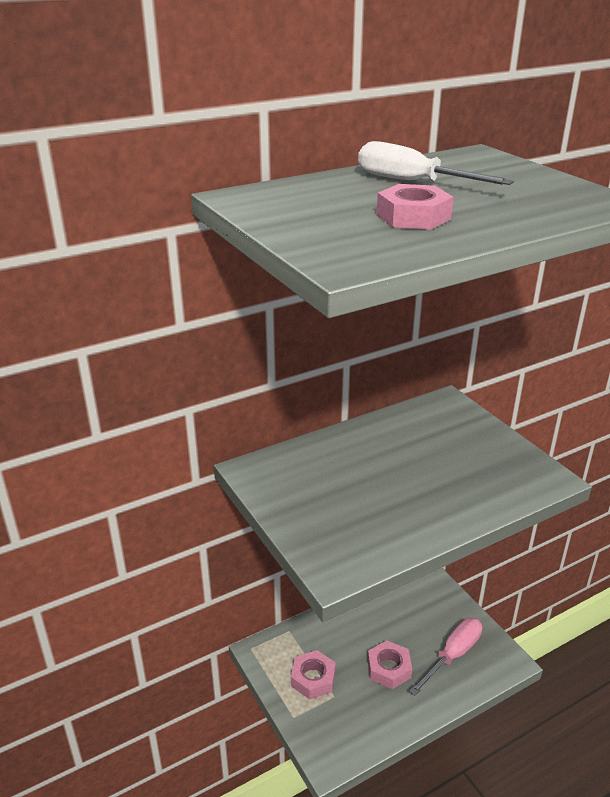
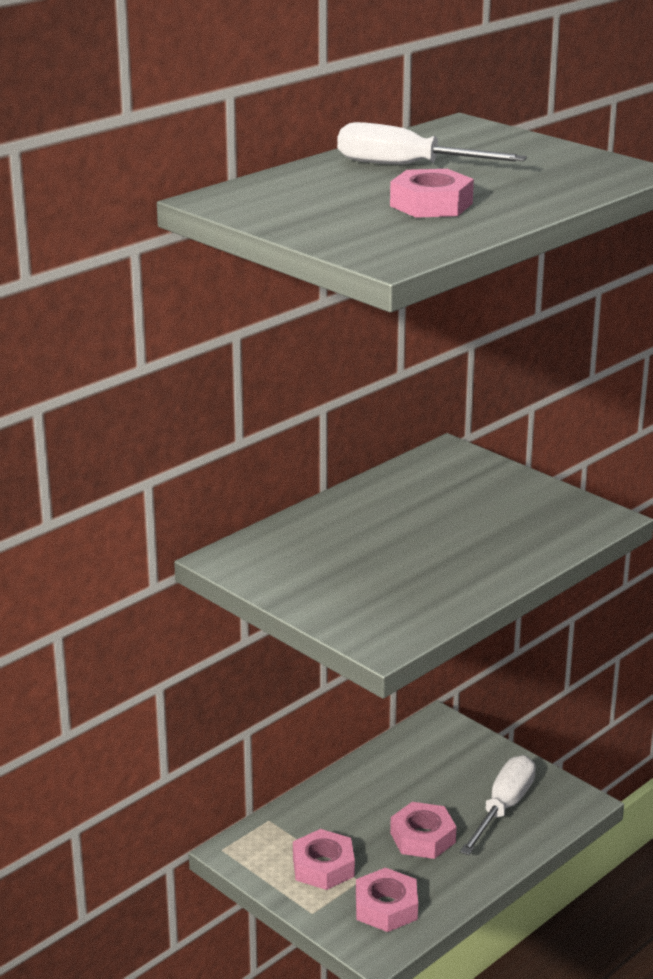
camera: 15 degrees left, 5 degrees down
pink screwdriver [409,618,482,696] -> white screwdriver [460,755,536,855]
none -> pink nut [356,868,418,932]

